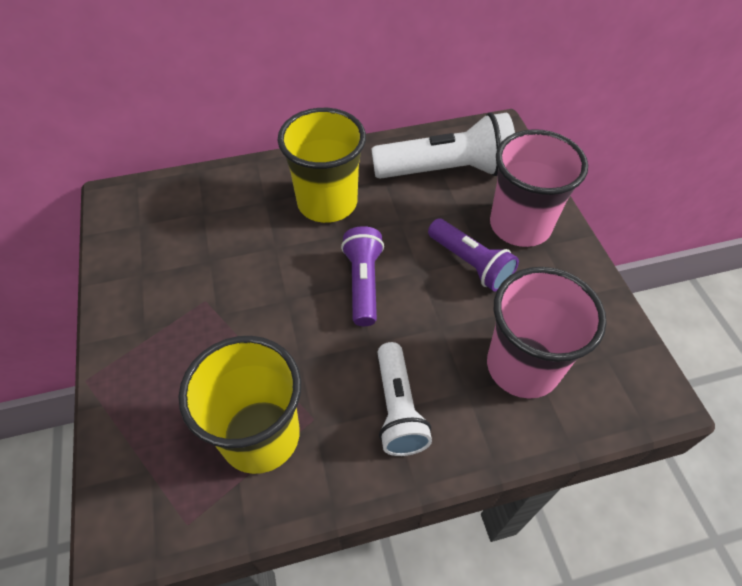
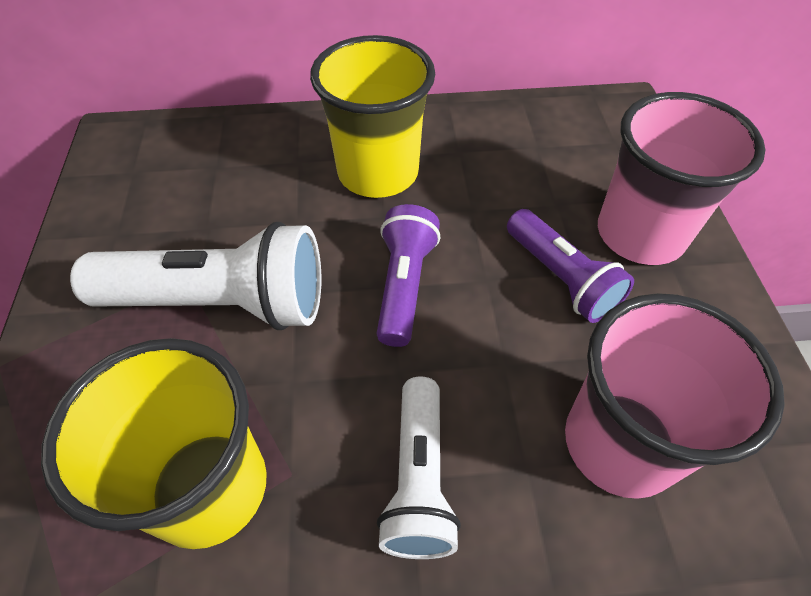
camera: 10 degrees right, 0 degrees up
white flashlight [371,112,515,179] -> white flashlight moved to [70,222,321,330]

